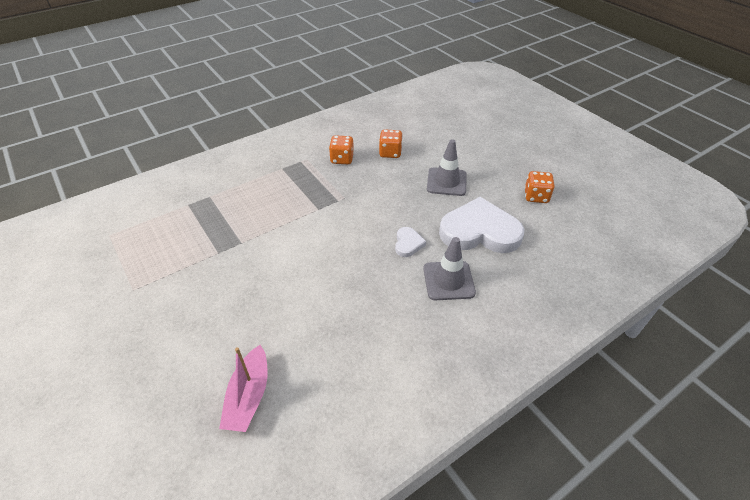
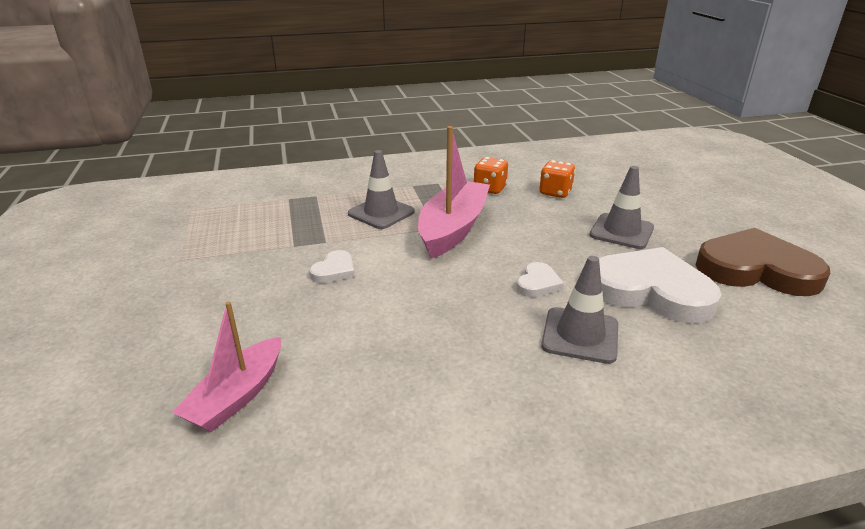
camera: 20 degrees right, 15 degrees down
orange dice [524,171,554,203] -> brown heart [695,228,830,296]
none -> white heart [309,250,355,283]
none -> grey traffic cone [348,150,415,229]
none -> pink boat [418,126,490,259]

